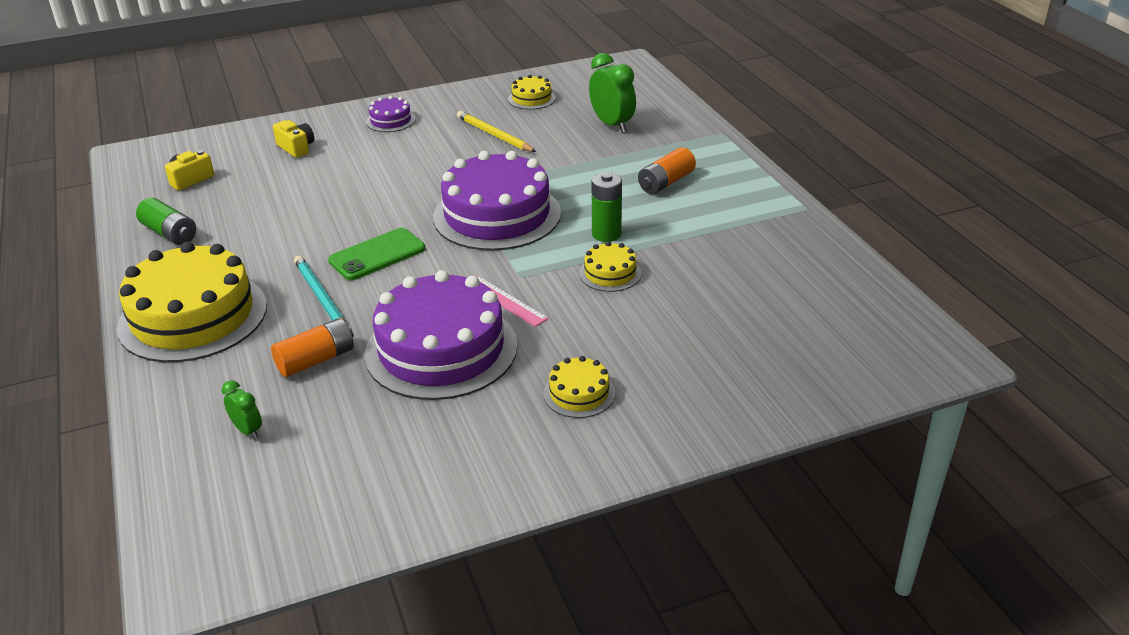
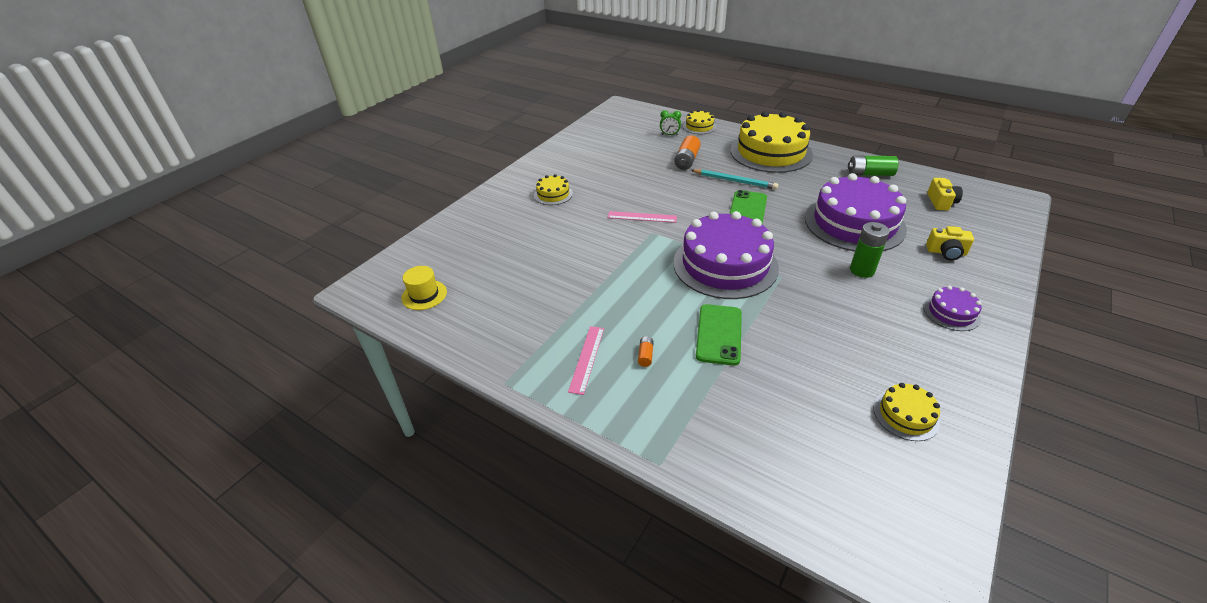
camera: 145 degrees right, 5 degrees up
purple cake [365,270,517,400] -> purple cake moved to [805,173,907,252]
yellow pencil [457,111,536,152] -> none
yellow cake [579,241,641,292] -> yellow cake moved to [683,110,716,134]
green clock [589,53,636,132] -> none
green battery [592,172,622,242] -> green battery moved to [850,222,890,278]
orange battery [638,147,696,194] -> orange battery [638,336,654,367], size x0.50
none -> yellow hat [401,266,447,310]
none -> pink ruler [568,326,604,395]
none -> green phone [696,304,742,366]

